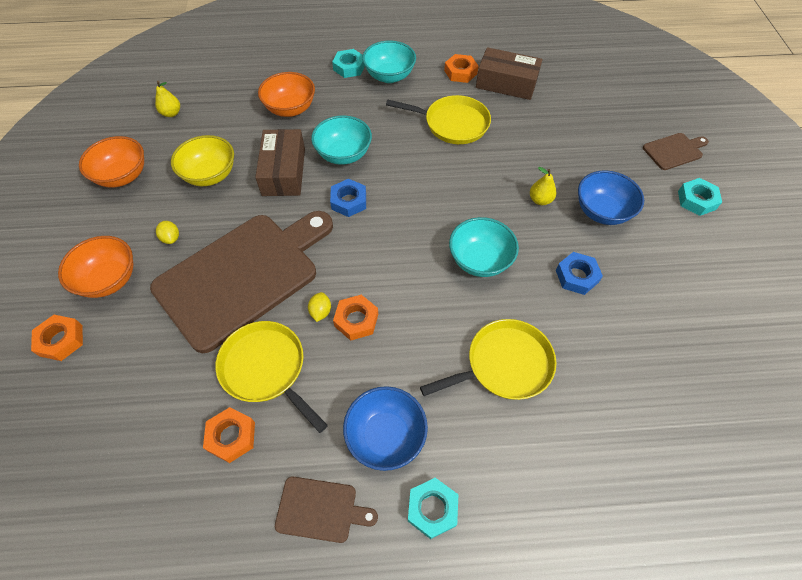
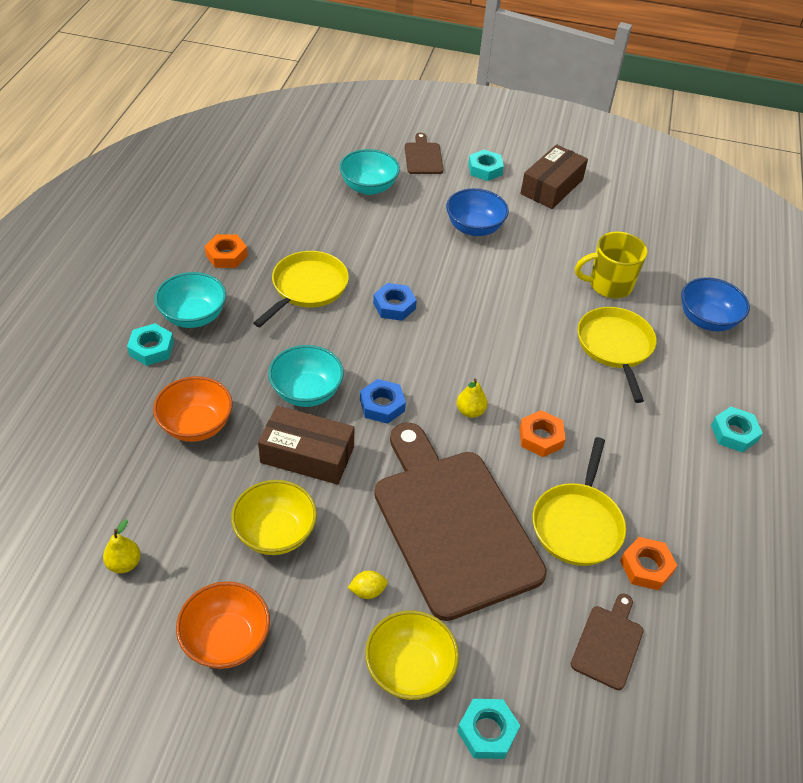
camera: 75 degrees left, 10 degrees down
orange nut [31,315,83,361] -> turquoise nut [457,699,520,759]
orange bowl [58,236,133,298] -> yellow bowl [365,610,459,700]
yellow pan [215,321,328,433] -> yellow pan turned 45 degrees counterclockwise [533,437,626,566]
brown cutting board [275,477,378,543] -> brown cutting board moved to [571,594,644,690]
yellow lemon [308,292,331,322] -> none
blue bowl [343,386,428,471] -> blue bowl moved to [681,277,750,331]
turquoise bowl [449,217,519,277] -> turquoise bowl moved to [339,149,400,195]
brown box [476,47,543,100] -> brown box moved to [521,144,588,209]
yellow pear [530,167,556,205] -> yellow pear moved to [457,378,488,418]
blue nut [556,252,603,295] -> blue nut moved to [373,283,417,321]
none -> yellow mug [575,232,648,298]

